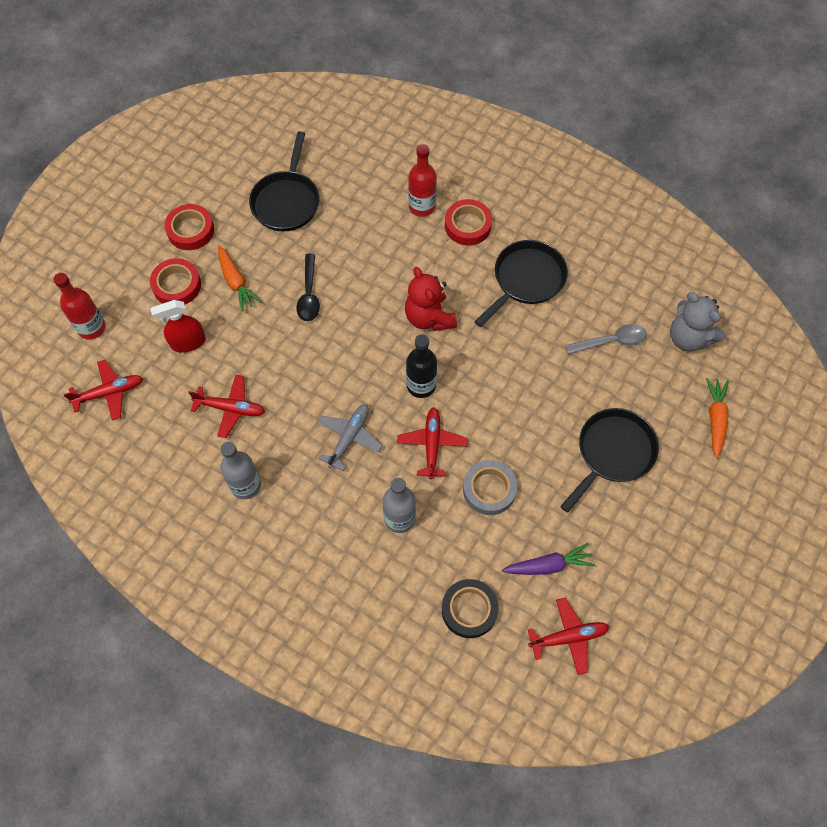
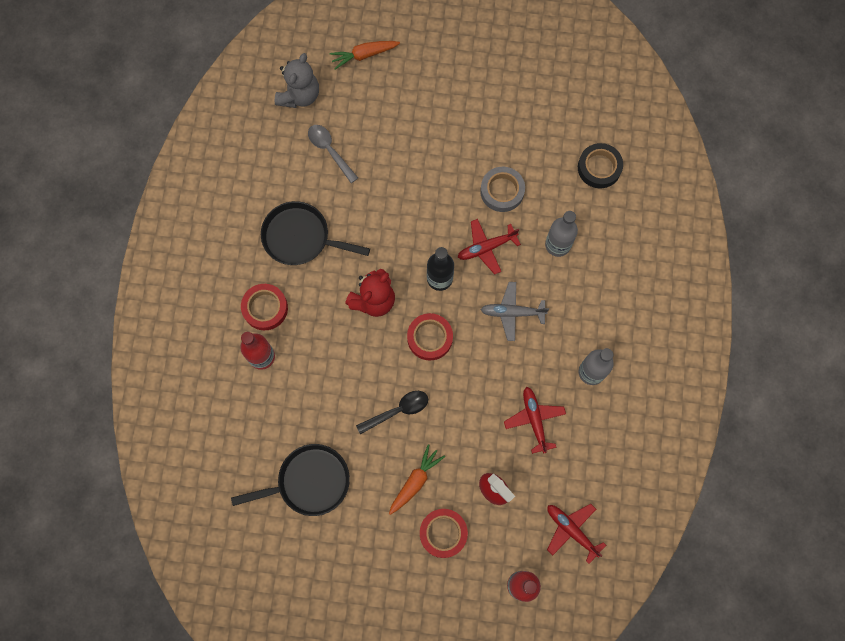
camera: 115 degrees left, 10 degrees up
red tape [164,204,214,250] -> red tape moved to [407,313,453,361]
purple carrot [502,543,595,575] -> none
red plane [528,598,609,675] -> none
black pan [560,408,659,513] -> none

